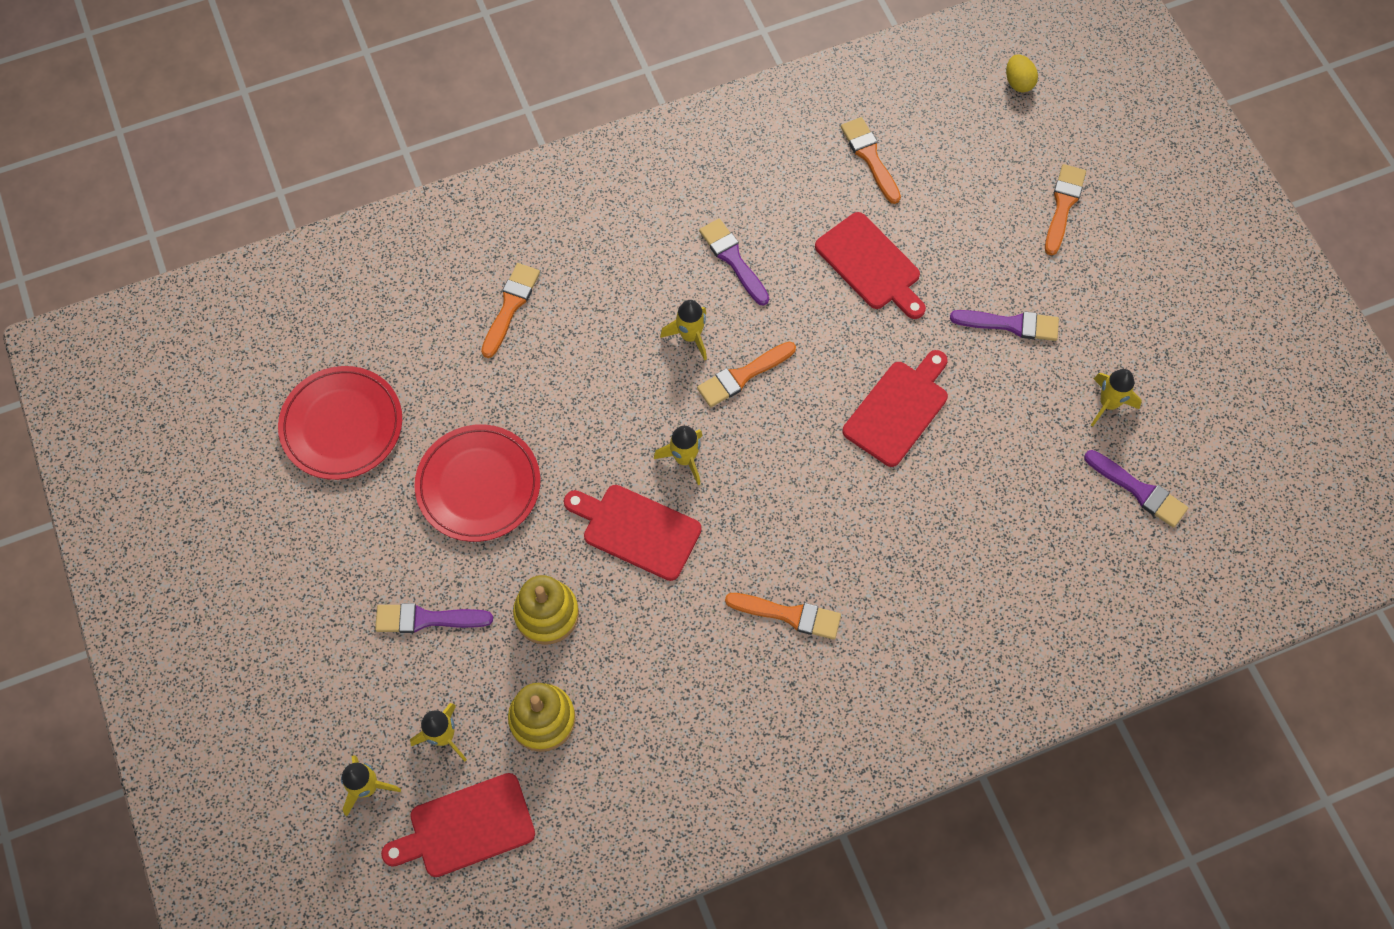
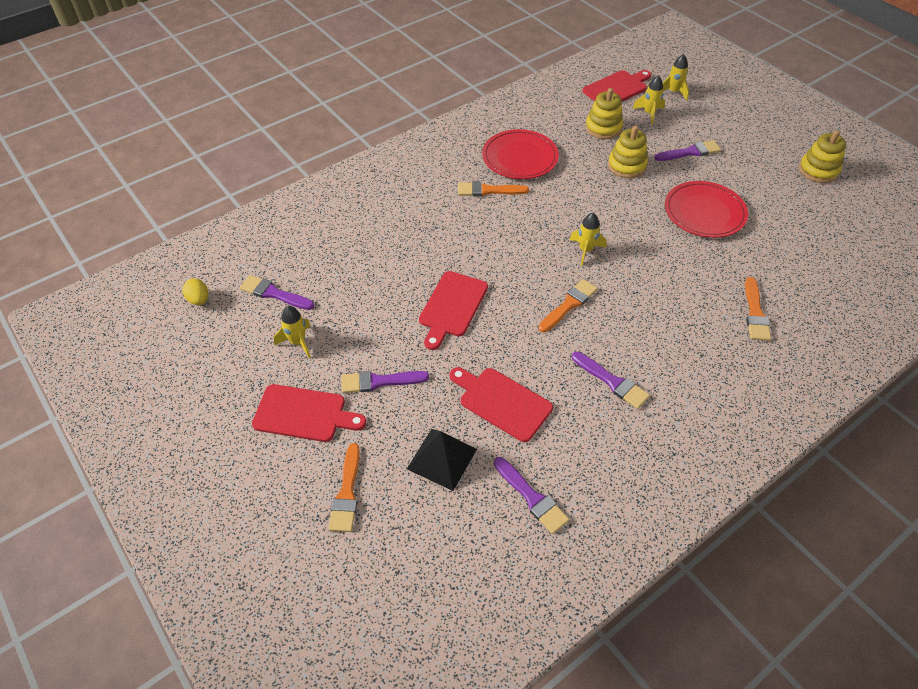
camera: 165 degrees right, 15 degrees down
red plate [278,366,402,480] -> red plate moved to [482,129,559,179]
red cutting board [564,485,702,581] -> red cutting board moved to [252,384,366,442]
yellow rocket [660,300,707,360] -> none
orange brush [841,117,901,204] -> purple brush [494,457,569,534]
yellow egg [1006,54,1038,92] -> yellow egg moved to [182,278,208,305]
none -> black pyramid [407,429,477,491]
none -> yellow stacking toy [799,130,846,183]

